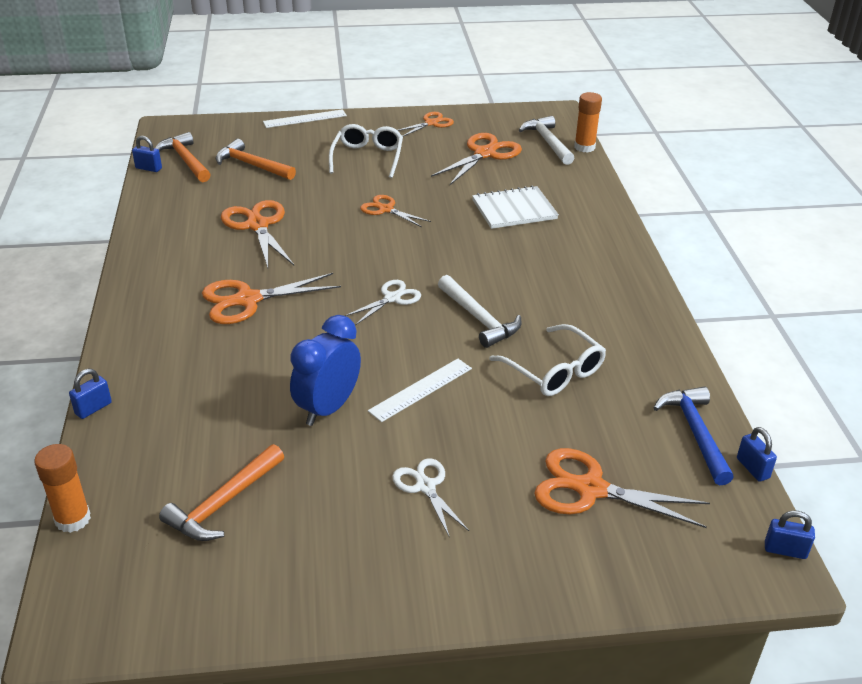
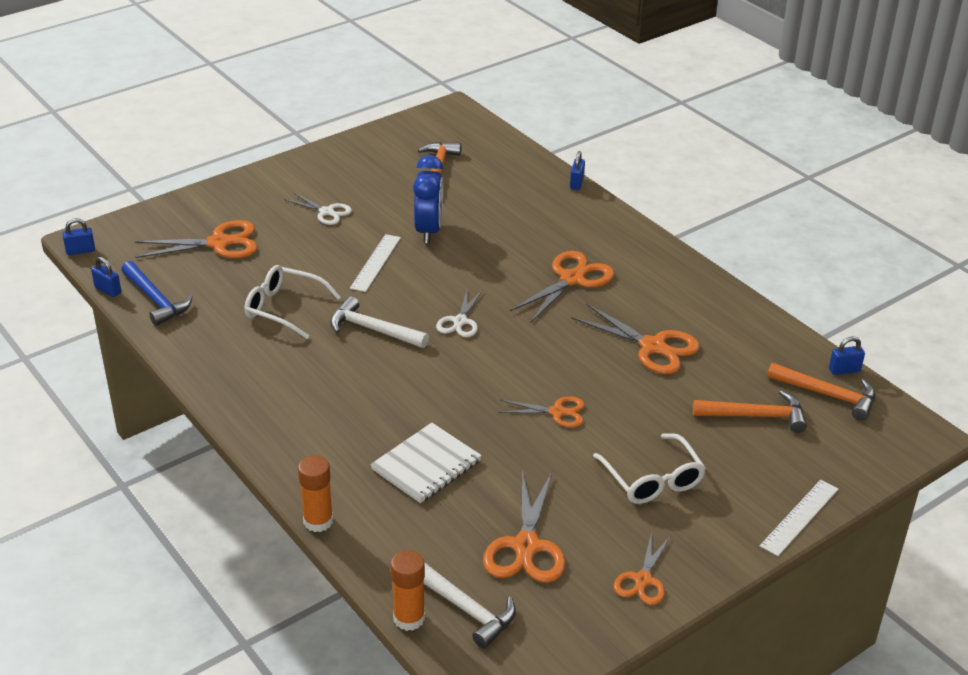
camera: 150 degrees right, 0 degrees up
orange glue stick [34,444,91,533] -> orange glue stick moved to [298,455,333,532]

